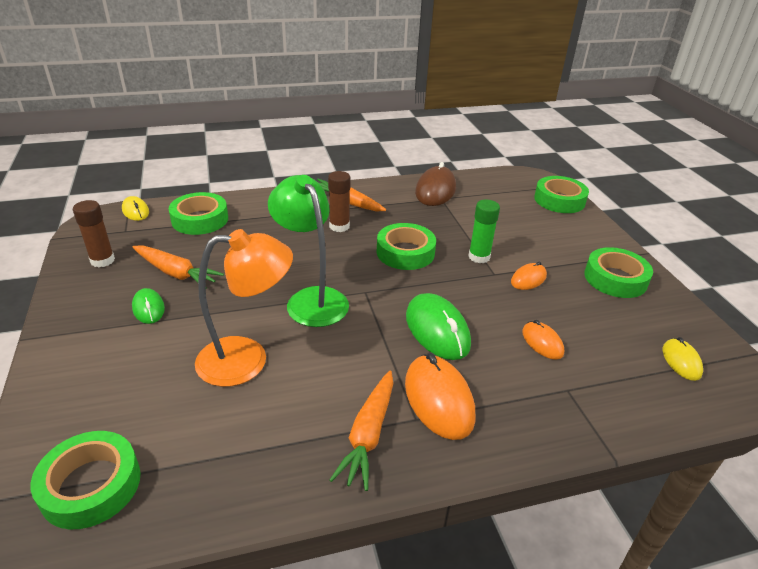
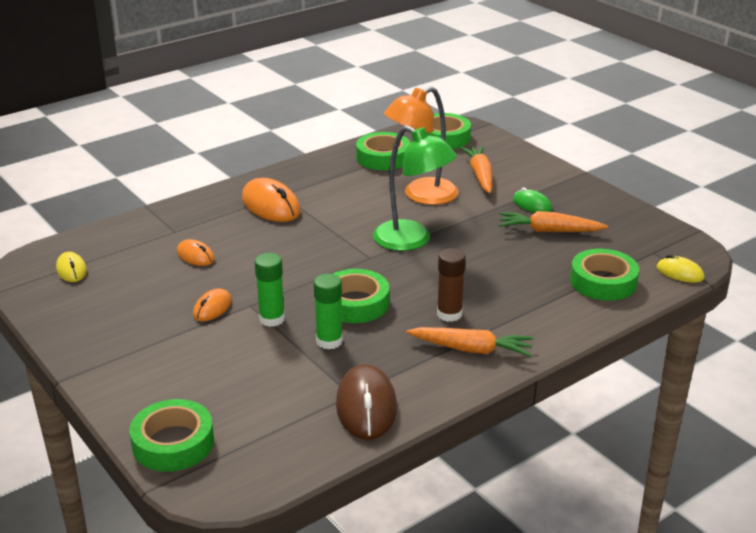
camera: 160 degrees right, 5 degrees down
brown glue stick [73,200,115,267] -> none
orange carrot [329,371,393,491] -> orange carrot moved to [461,146,492,193]
green mouse [406,293,471,360] -> none
green tape [584,247,653,298] -> green tape moved to [356,132,410,170]
none -> green glue stick [313,274,343,349]

